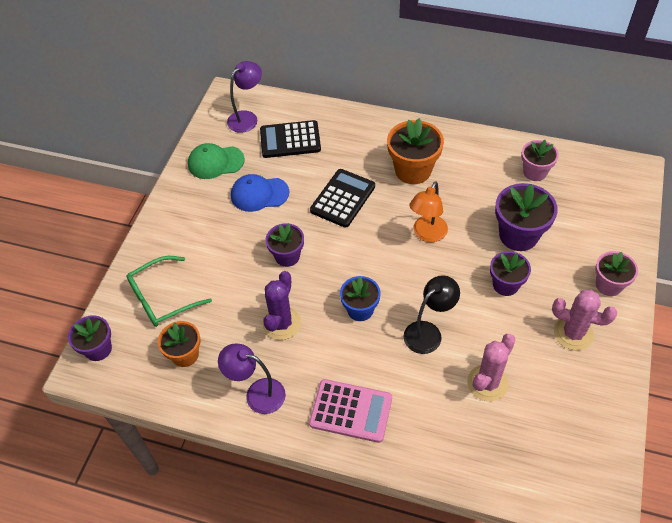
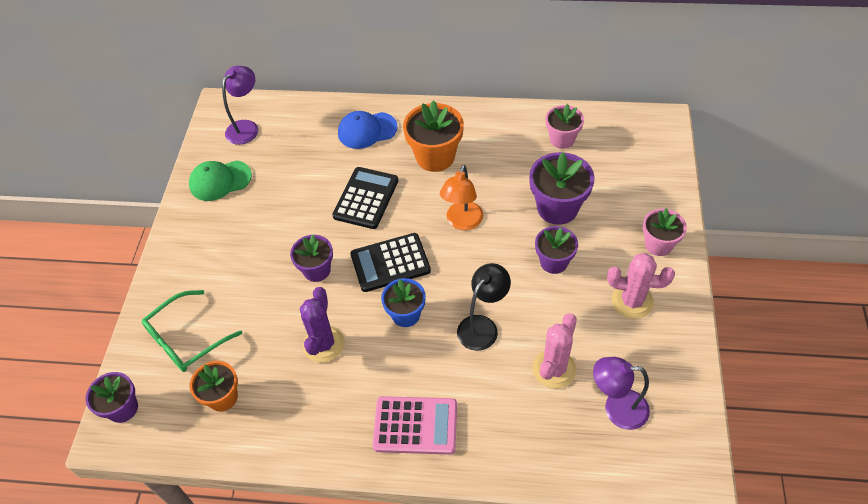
camera: 10 degrees left, 0 degrees up
purple lamp [218,344,286,414] -> purple lamp moved to [593,357,650,430]
blue cap [231,174,289,212] -> blue cap moved to [338,111,398,149]
black calculator [260,120,321,158] -> black calculator moved to [350,233,431,292]

